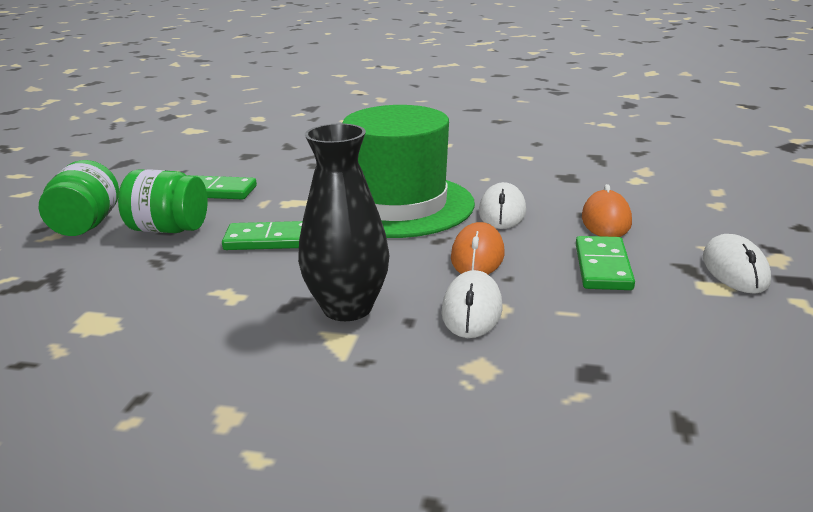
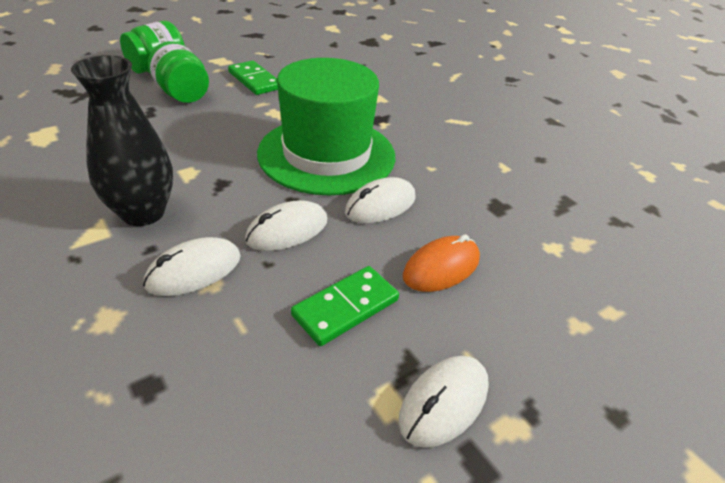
camera: 40 degrees right, 15 degrees up
green domino [222,221,303,250] -> none
orange mouse [451,222,504,274] -> white mouse [245,200,327,251]

